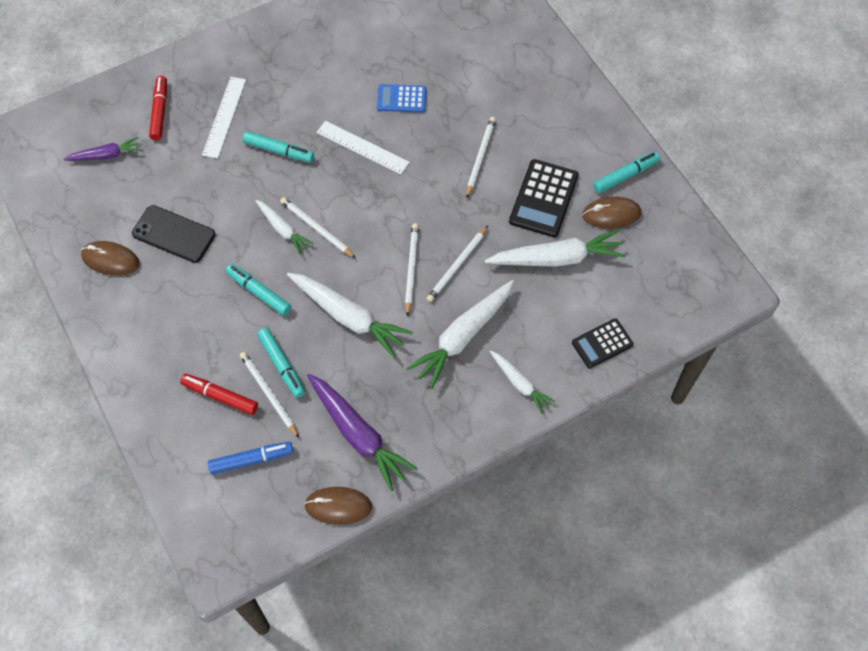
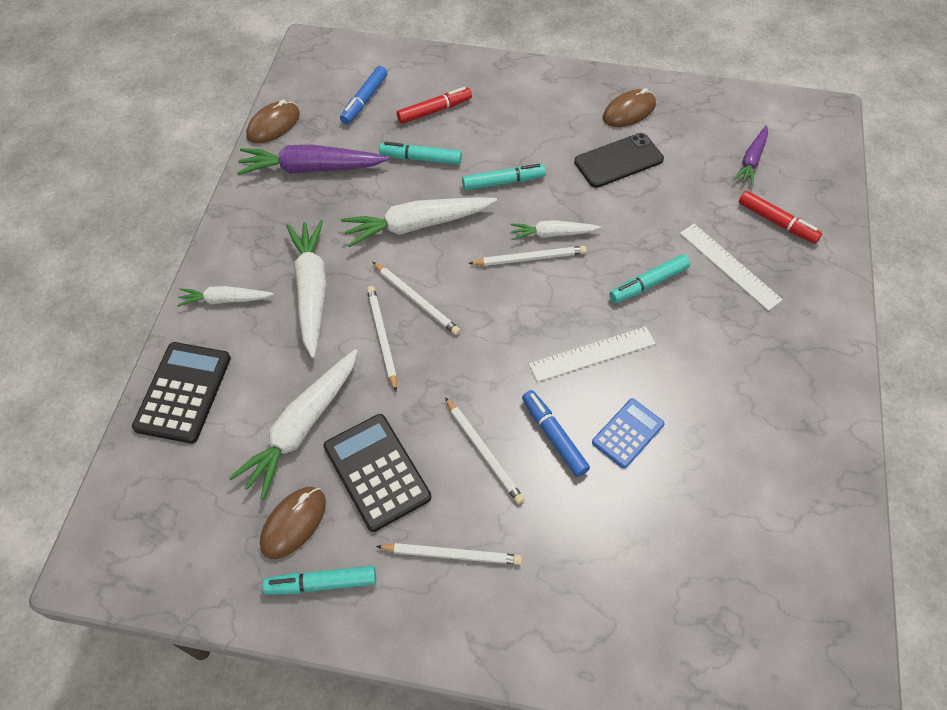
camera: 130 degrees right, 5 degrees down
white pencil [240,352,299,438] -> white pencil moved to [376,543,522,565]
black calculator [572,319,634,368] -> black calculator [132,342,231,444], size x1.57
turquoise marker [593,152,660,193] -> turquoise marker turned 75 degrees clockwise [263,566,376,595]
none -> blue marker [522,390,590,477]

